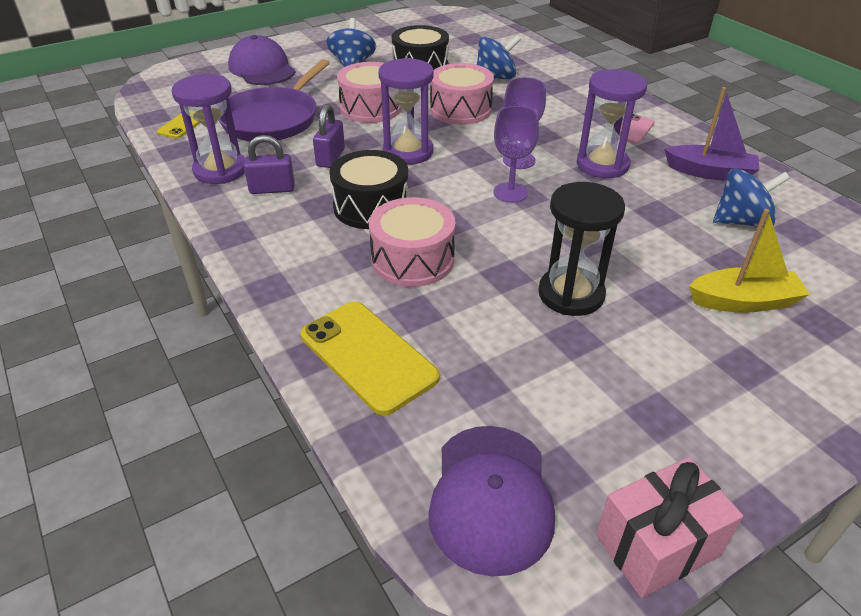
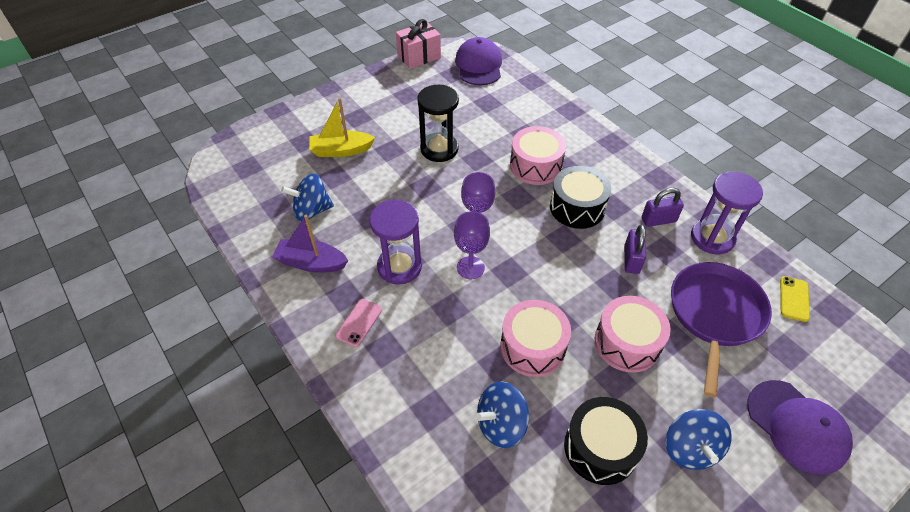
camera: 175 degrees right, 10 degrees up
yellow phone [301,302,440,416] -> none
purple hourglass [378,58,434,165] -> none

